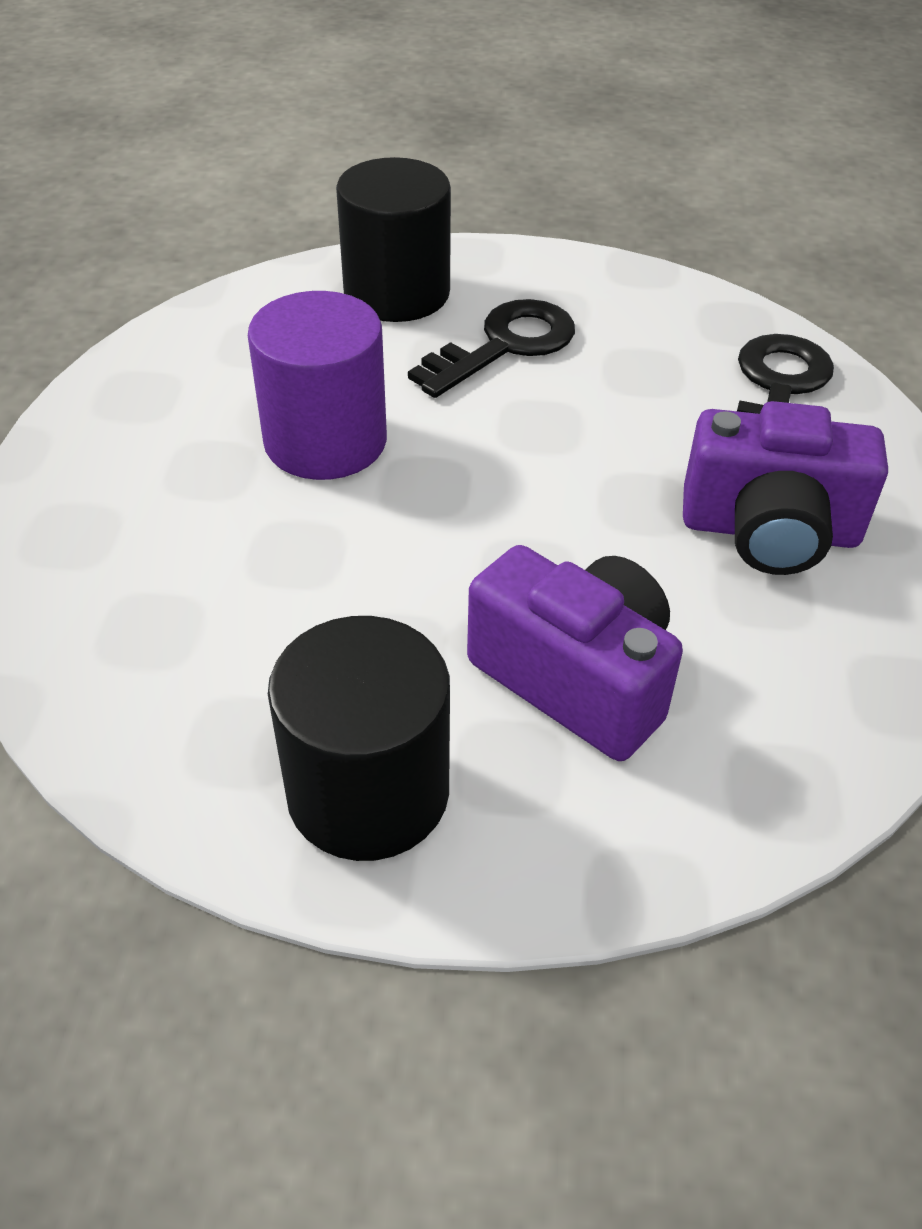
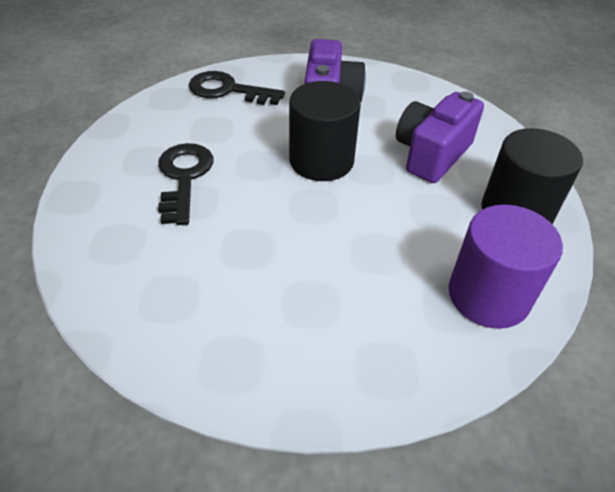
camera: 95 degrees left, 0 degrees up
purple cylinder [248,291,387,480] -> purple cylinder moved to [449,204,563,329]
black cylinder [336,157,451,322] -> black cylinder moved to [289,81,361,181]
black key [408,299,575,398] -> black key turned 45 degrees clockwise [158,143,213,225]

